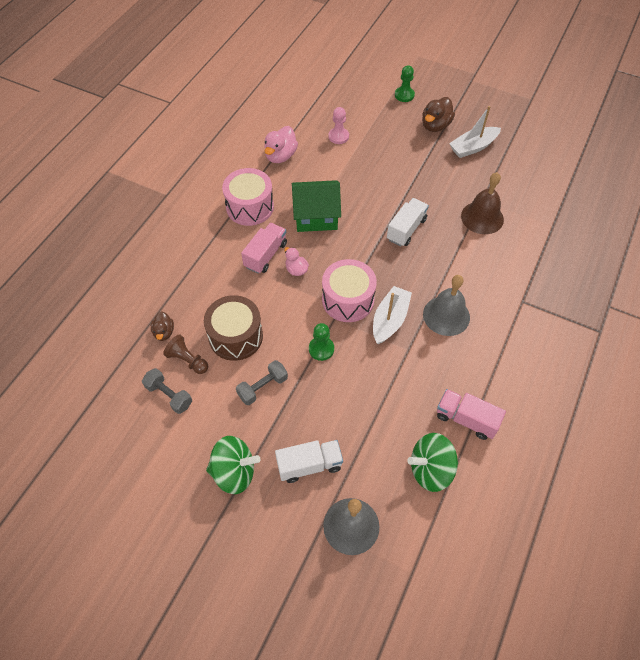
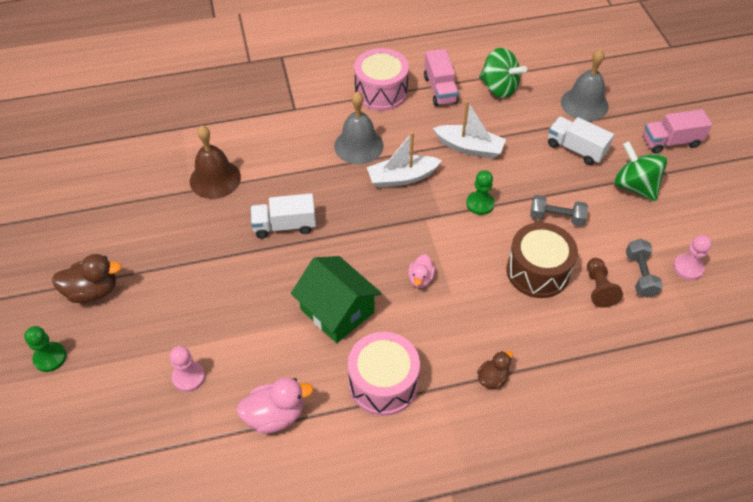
camera: 130 degrees left, 5 degrees down
brown duck [151,311,174,341] -> brown duck moved to [477,351,513,389]
pink truck [241,223,287,274] -> pink truck moved to [643,109,712,154]
pink drum [322,259,377,322] -> pink drum moved to [354,48,409,111]
white boat [449,106,501,158] -> white boat moved to [433,101,506,159]
none -> pink pawn [673,235,712,280]

